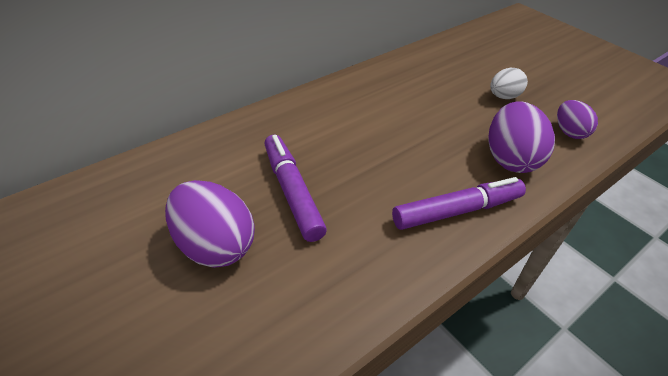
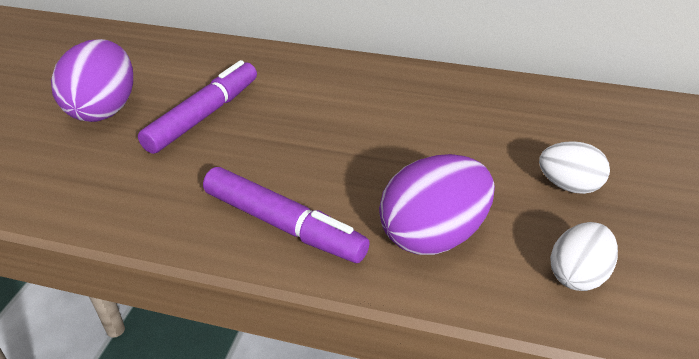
camera: 55 degrees right, 5 degrees down
purple egg [557,100,598,139] -> white egg [550,222,618,291]

